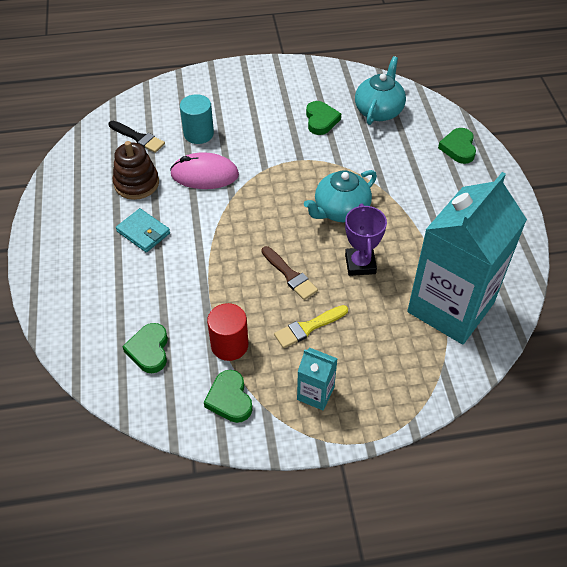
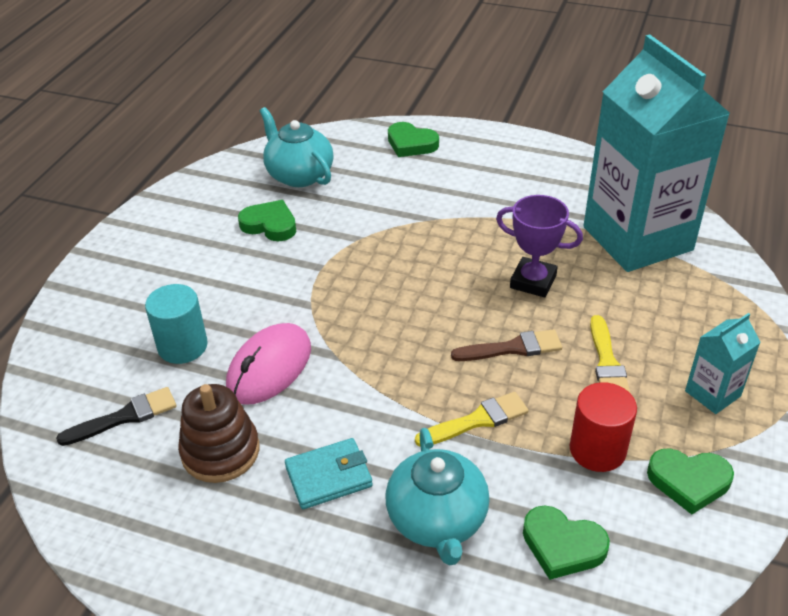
camera: 60 degrees left, 10 degrees down
turquoise teapot [304,170,377,222] -> turquoise teapot moved to [385,428,490,566]
none -> yellow brush [415,392,529,446]

